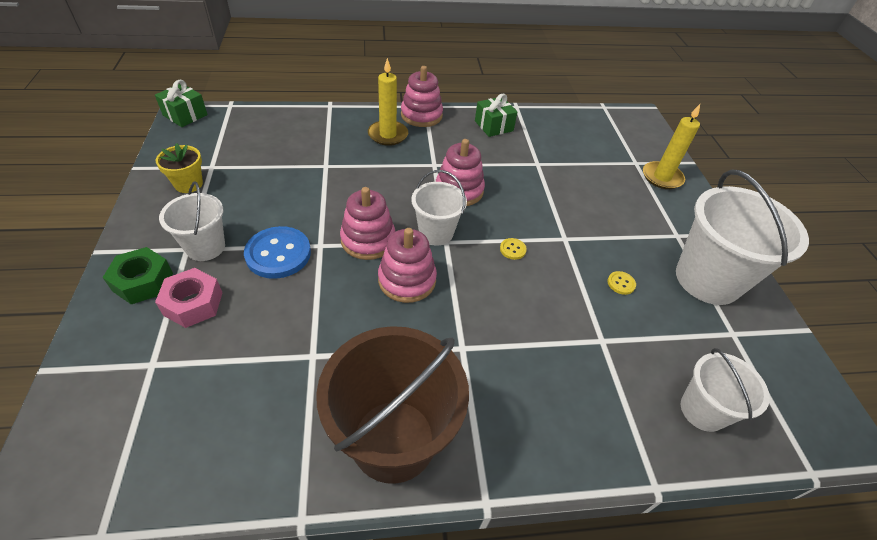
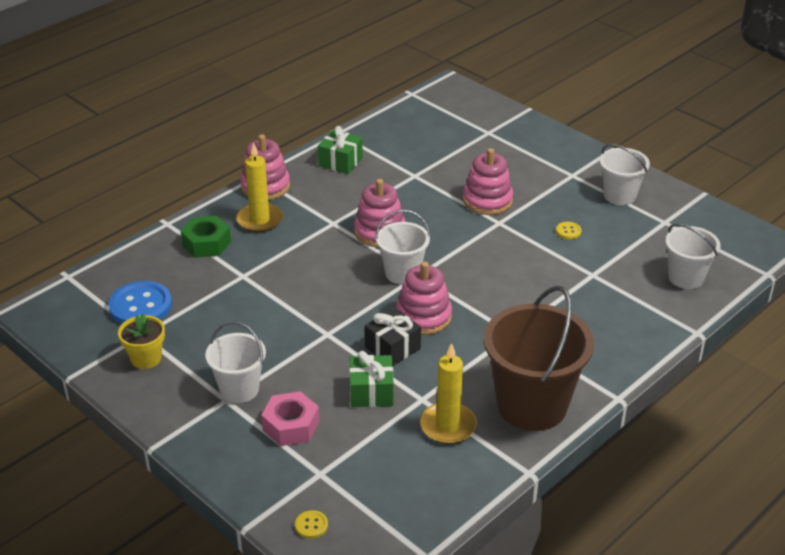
camera: 35 degrees left, 10 degrees down
green nut [103,247,173,304] -> green nut moved to [181,216,231,258]
green gift [155,79,208,127] -> green gift moved to [349,351,394,407]
blue button [244,226,311,279] -> blue button moved to [108,281,172,324]
pink stacking toy [340,187,396,260] -> pink stacking toy moved to [463,148,513,215]
yellow button [500,238,527,260] -> yellow button moved to [295,510,328,539]
yellow candle [643,104,700,189] -> yellow candle moved to [420,343,477,444]
white bucket [676,169,809,305] -> white bucket [599,144,650,205], size x0.57
none -> black gift [365,308,421,366]

